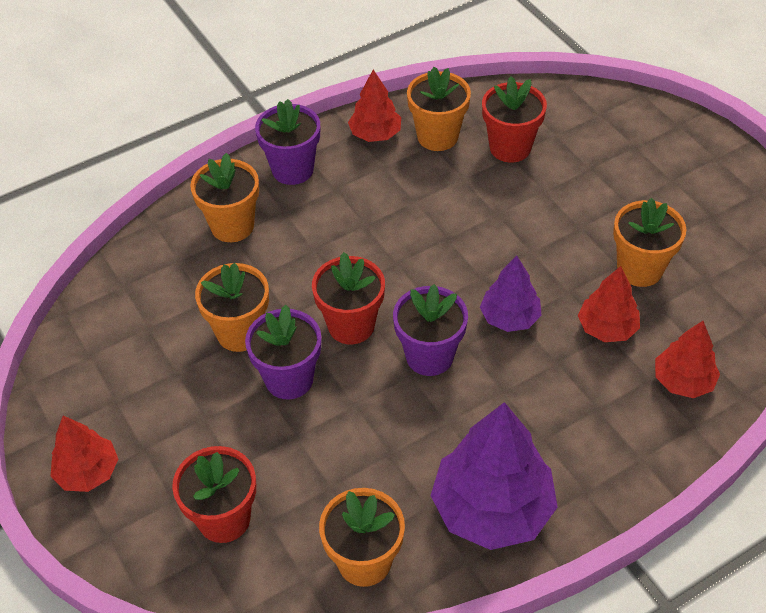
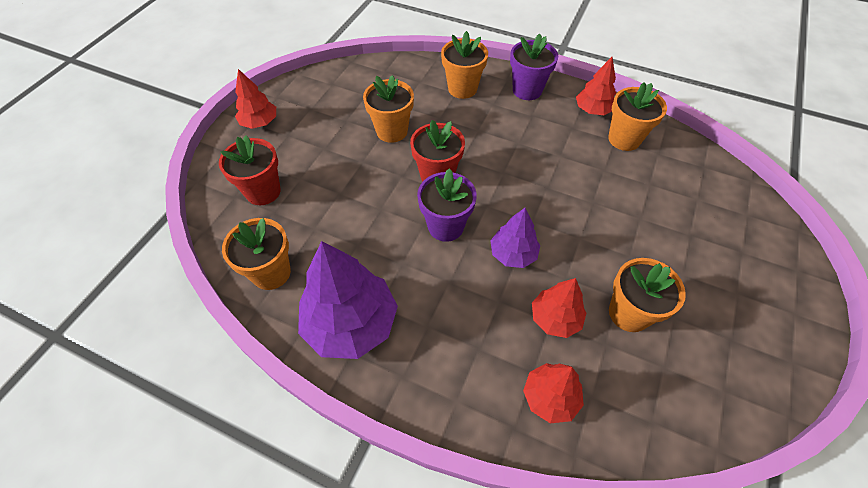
camera: 55 degrees right, 5 degrees up
purple flower pot [245,305,321,400] -> none
red flower pot [482,76,547,163] -> none

